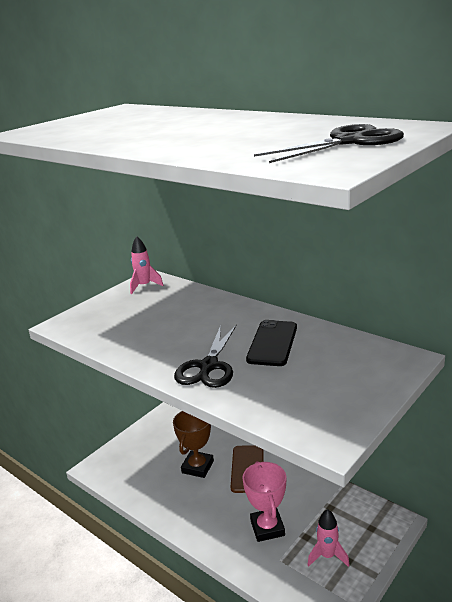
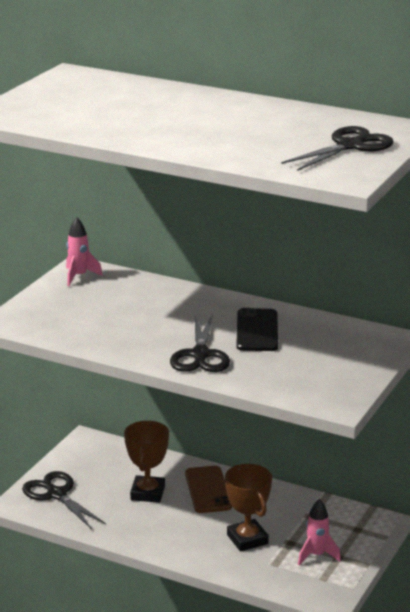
camera: 15 degrees left, 0 degrees up
pink trophy [242,461,286,542] -> brown trophy [225,464,272,552]
none -> black scissors [22,471,106,529]

